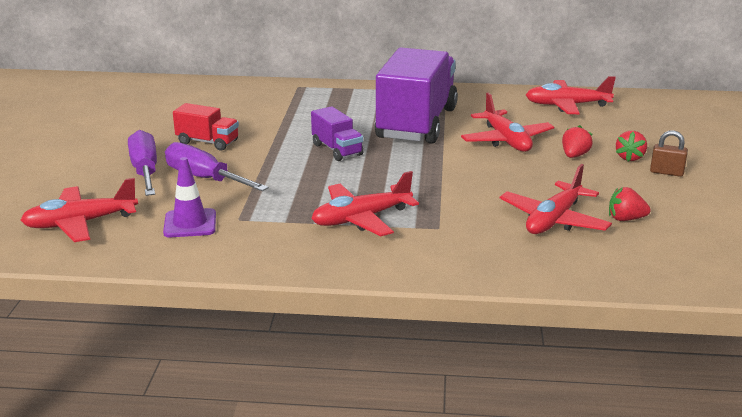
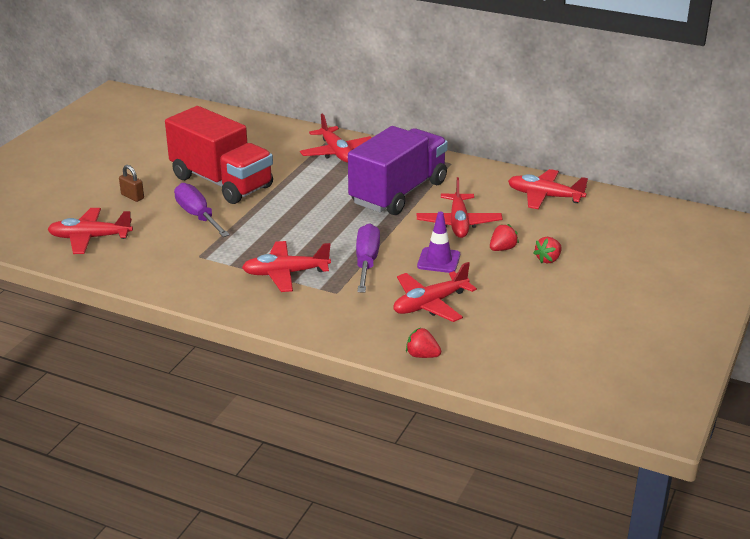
camera: 20 degrees right, 5 degrees up
purple screwdriver [128,130,157,196] -> purple screwdriver moved to [356,223,380,293]
purple traffic cone [163,157,216,237] -> purple traffic cone moved to [417,211,460,273]
red truck [173,103,239,151] -> red truck [165,106,273,204], size x2.19
purple truck [311,106,364,161] -> none
red strawberry [609,187,651,221] -> red strawberry moved to [406,328,441,358]
brown padlock [650,130,688,177] -> brown padlock moved to [119,165,144,202]
none -> red plane [300,113,371,163]

